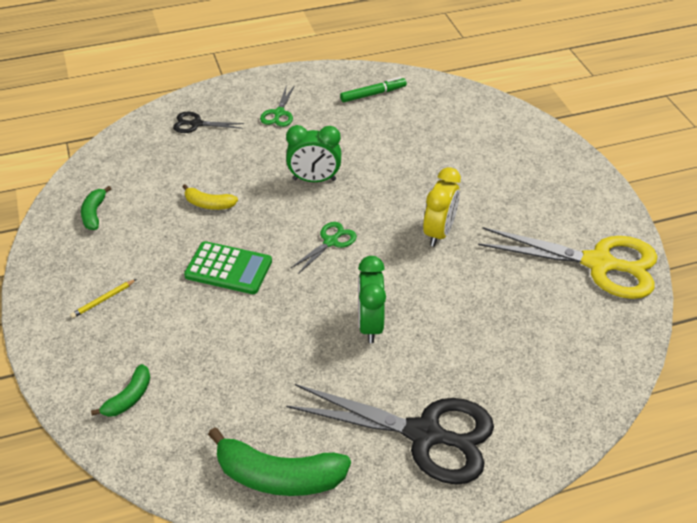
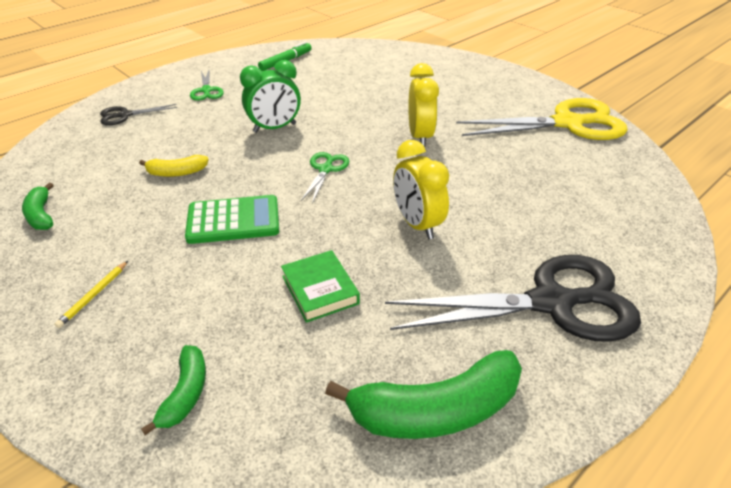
camera: 25 degrees left, 5 degrees down
green clock [358,256,386,343] -> yellow clock [393,140,449,239]
none -> green book [281,250,360,323]

